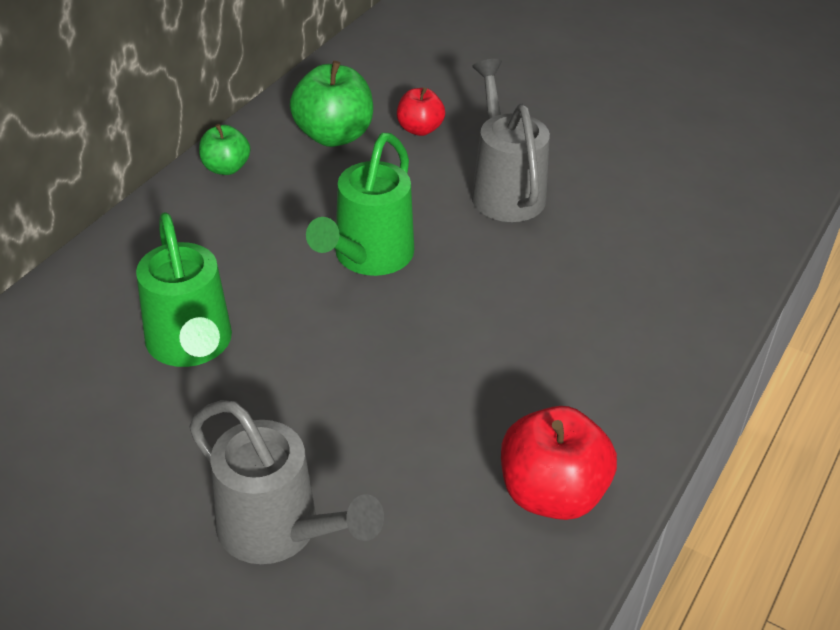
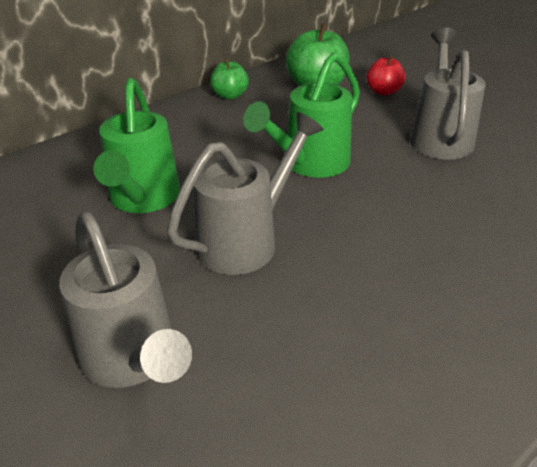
camera: 20 degrees right, 5 degrees down
red apple [501,406,617,520] -> none
none -> grey watering can [167,112,324,275]

